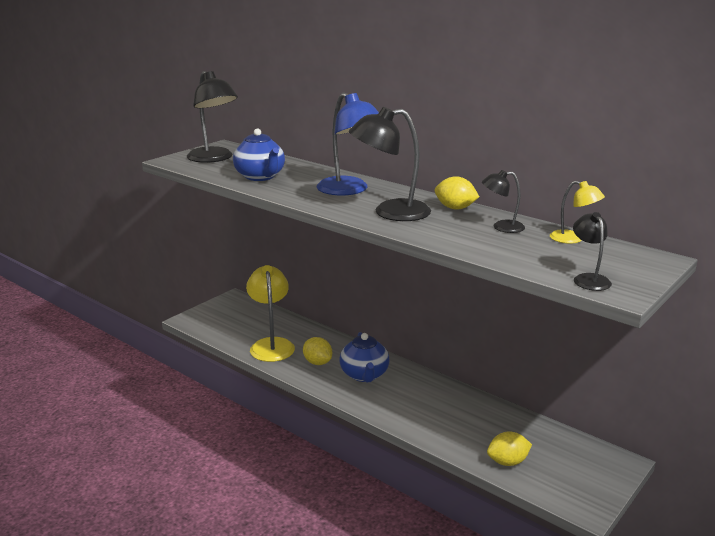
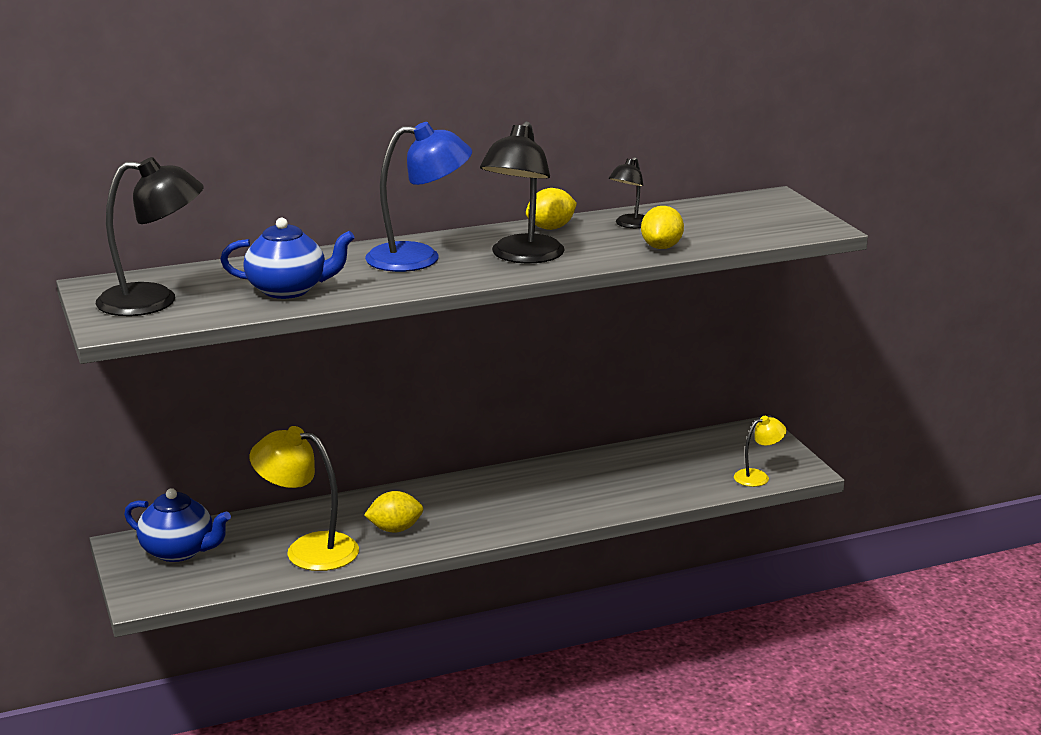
camera: 60 degrees left, 0 degrees up
blue teapot [340,332,390,382] -> blue teapot moved to [124,488,231,562]
yellow lemon [487,431,532,466] -> yellow lemon moved to [641,206,684,249]
yellow lamp [550,181,605,244] -> yellow lamp moved to [734,416,786,487]
black lamp [573,212,612,291] -> none

